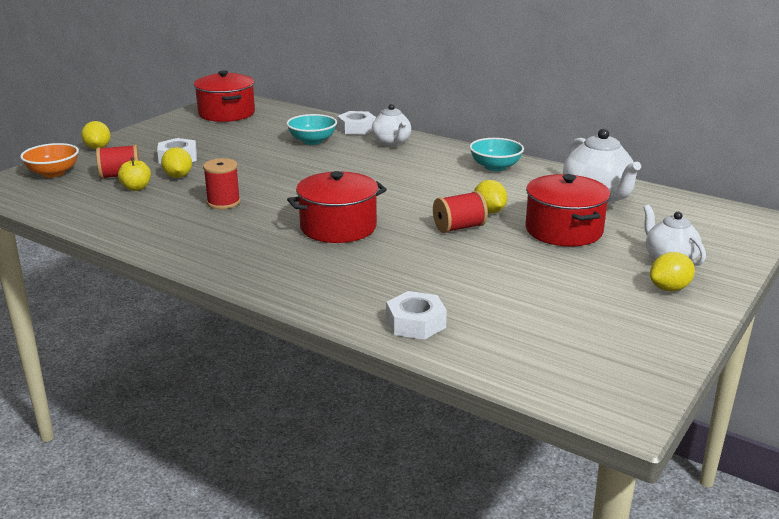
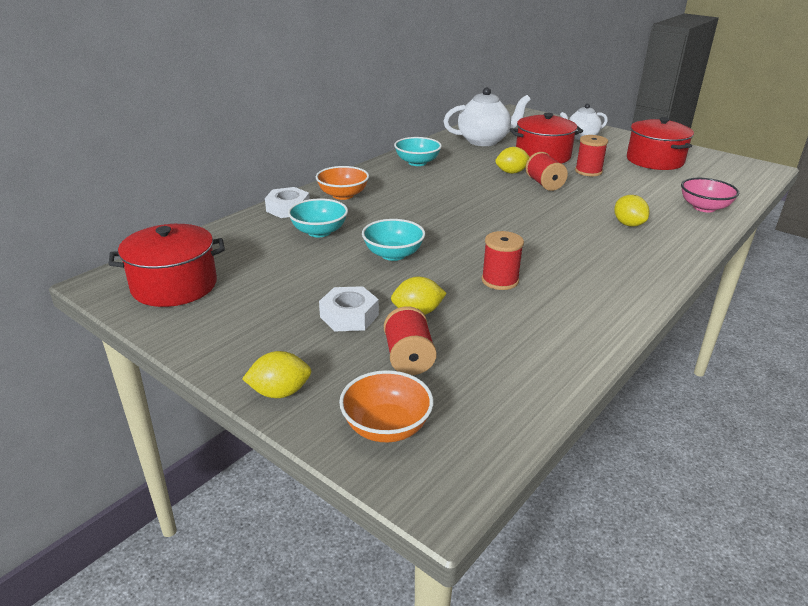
camera: 85 degrees left, 5 degrees up
yellow apple [118,157,151,191] -> none
red pot [287,171,387,243] -> red pot moved to [627,117,694,170]
white teapot [372,104,411,147] -> orange bowl [316,166,369,200]
white nut [386,291,447,340] -> pink bowl [681,178,739,212]
yellow lemon [650,252,695,291] -> yellow lemon moved to [614,195,650,227]
none -> turquoise bowl [362,219,425,261]
none -> red spool [575,135,608,176]

